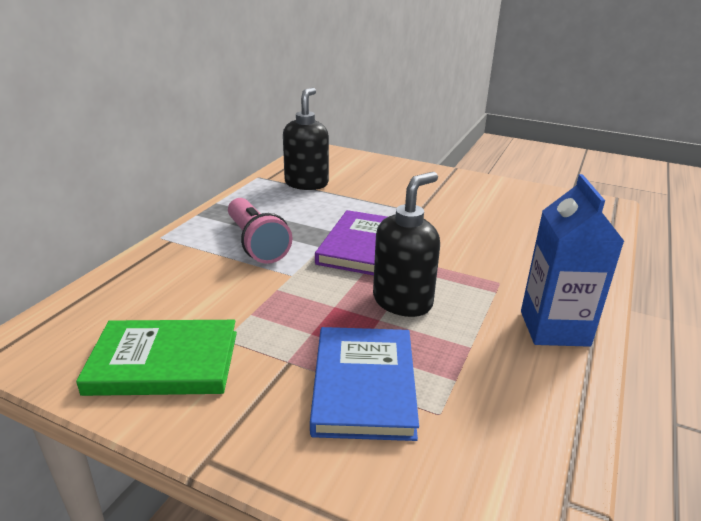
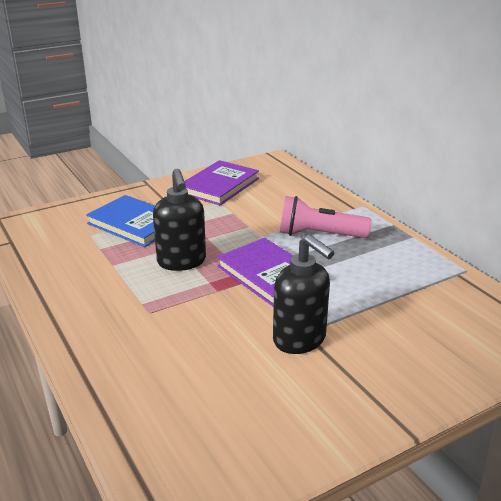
camera: 125 degrees right, 0 degrees up
green book [76,320,237,396] -> purple book [184,160,259,205]
black soap dispenser [283,87,329,190] -> black soap dispenser moved to [273,235,334,354]
blue carton [521,174,625,347] -> none

